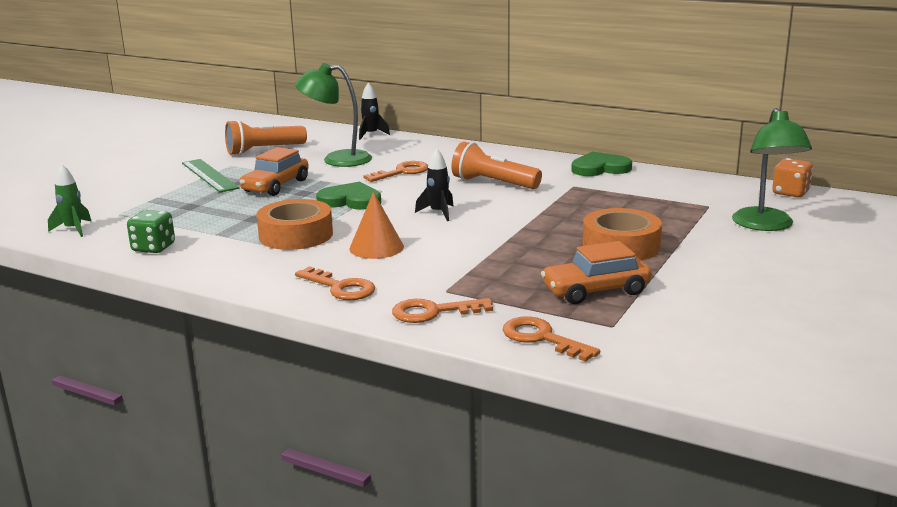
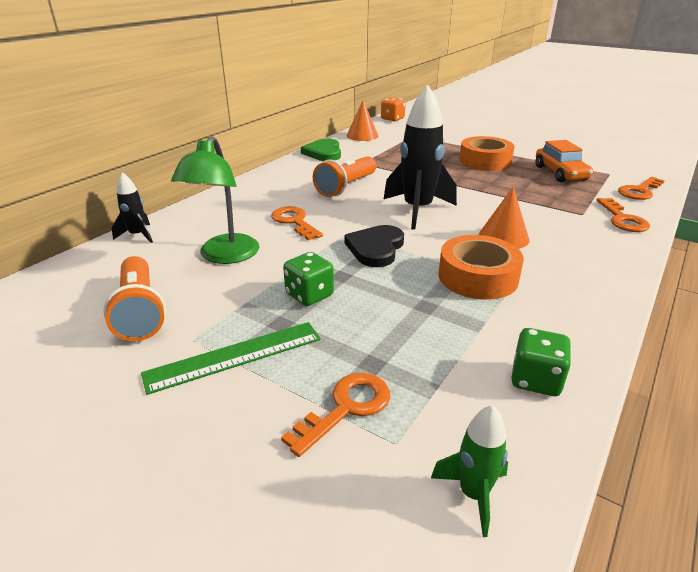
camera: 85 degrees left, 10 degrees up
orange car [239,147,309,196] -> green dice [283,252,334,306]
orange key [295,266,375,300] -> orange key moved to [281,373,390,457]
green heart [316,182,381,210] -> black heart [344,225,404,267]
black rocket [415,149,453,221] -> black rocket [384,85,457,230], size x1.98
green lamp [732,108,812,231] -> none
none -> orange cone [346,100,379,141]

